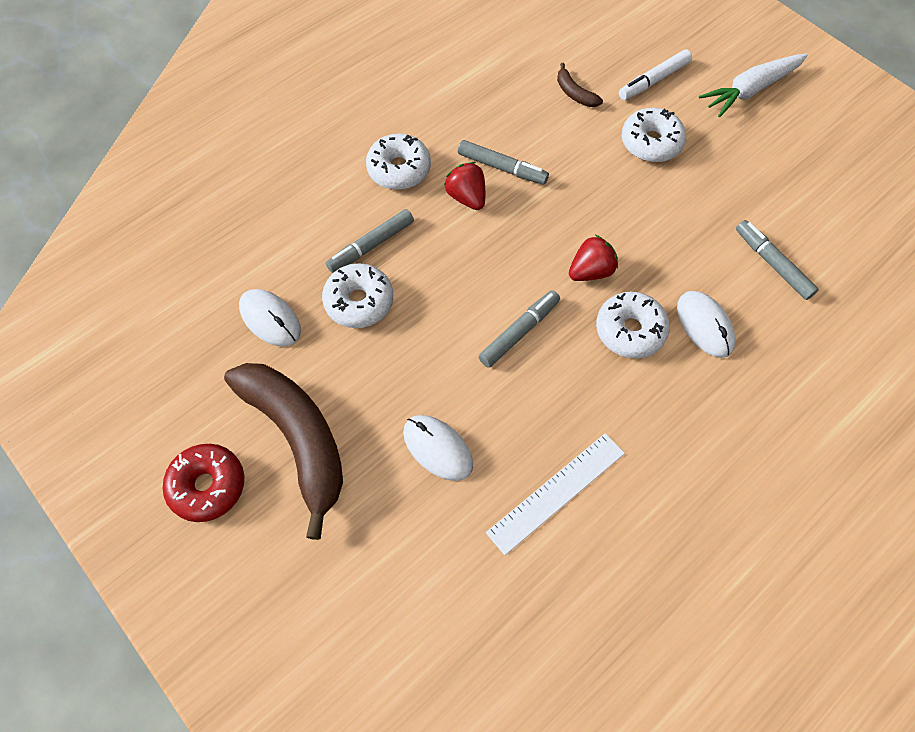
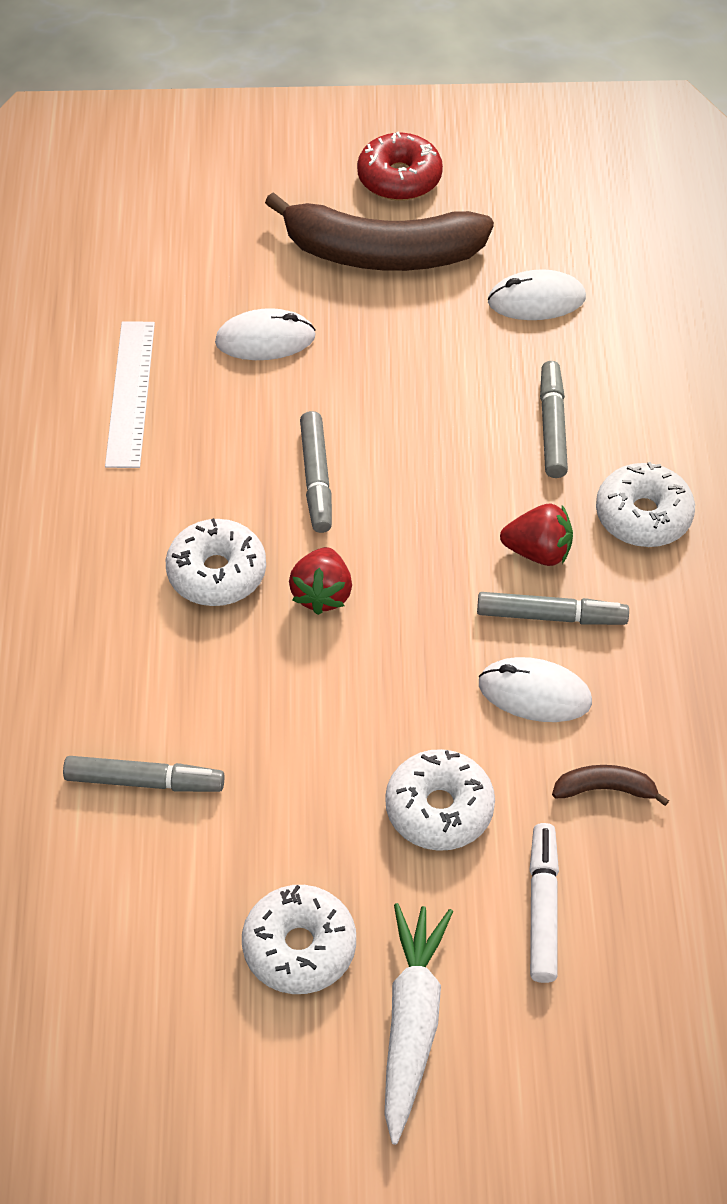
camera: 130 degrees right, 10 degrees down
white donut [322,263,393,328] -> white donut moved to [242,885,356,994]
grey marker [458,140,549,185] -> grey marker turned 150 degrees counterclockwise [477,592,629,625]
white mouse [677,291,736,358] -> white mouse moved to [479,657,592,722]

